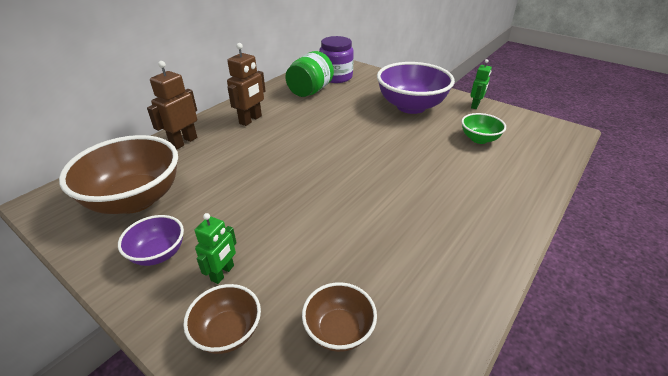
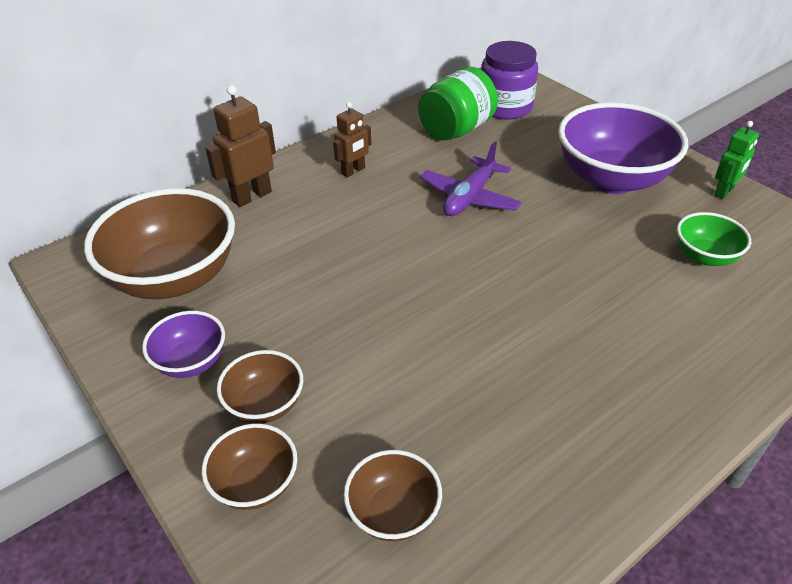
camera: 15 degrees right, 5 degrees up
green robot [195,213,237,284] -> brown bowl [217,350,303,424]
brown robot [227,43,265,126] -> brown robot [333,102,371,178], size x0.66
none -> purple plane [420,141,522,216]

